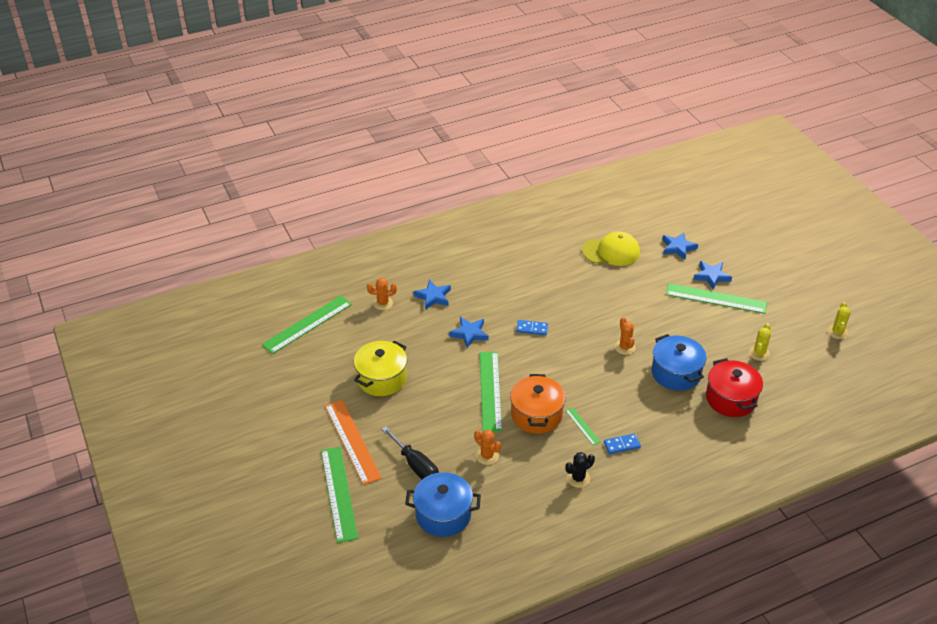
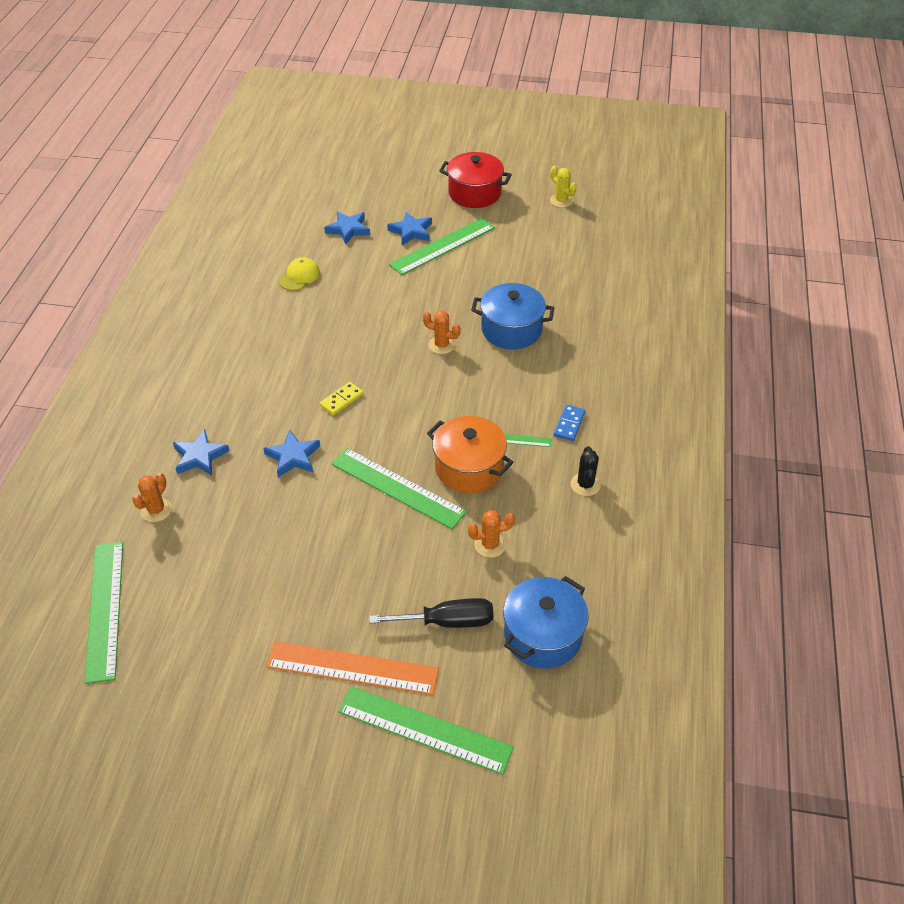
camera: 55 degrees left, 5 degrees up
yellow pot [354,340,407,396] -> none
blue domino [516,320,548,335] -> yellow domino [320,382,363,415]
yellow cap [582,231,640,266] -> yellow cap [279,257,320,291], size x0.61
red pot [706,358,763,417] -> red pot moved to [439,152,512,208]
yellow cactus [749,323,771,361] -> none

